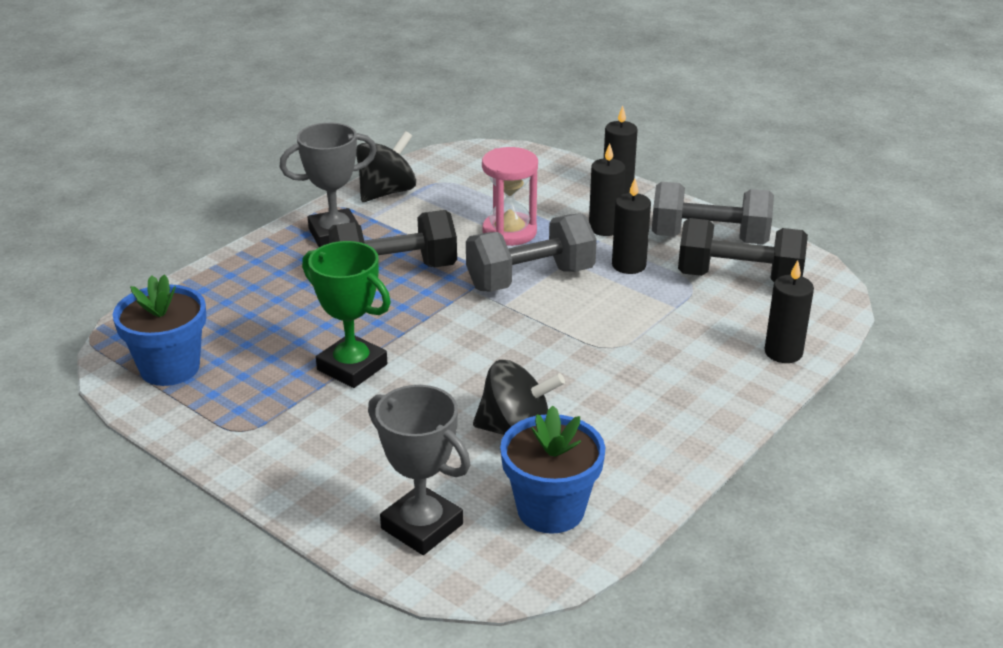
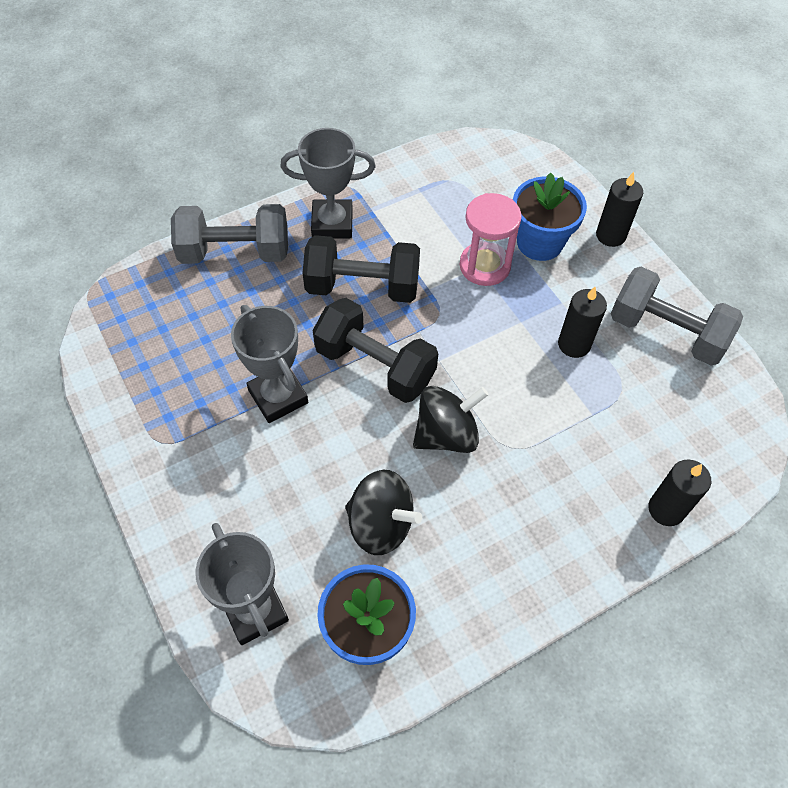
camera: 20 degrees right, 25 degrees up
blue flower pot [113,274,206,386] -> blue flower pot moved to [513,173,587,261]
green trophy [302,241,391,388] -> grey trophy [231,305,308,423]
black spinning top [356,131,416,202] -> black spinning top moved to [413,386,489,453]
grey dumbbell [466,213,597,292] -> grey dumbbell moved to [171,204,288,264]
black candle [589,143,626,236] -> none
black dumbbell [678,218,808,282] -> black dumbbell moved to [313,298,438,403]

